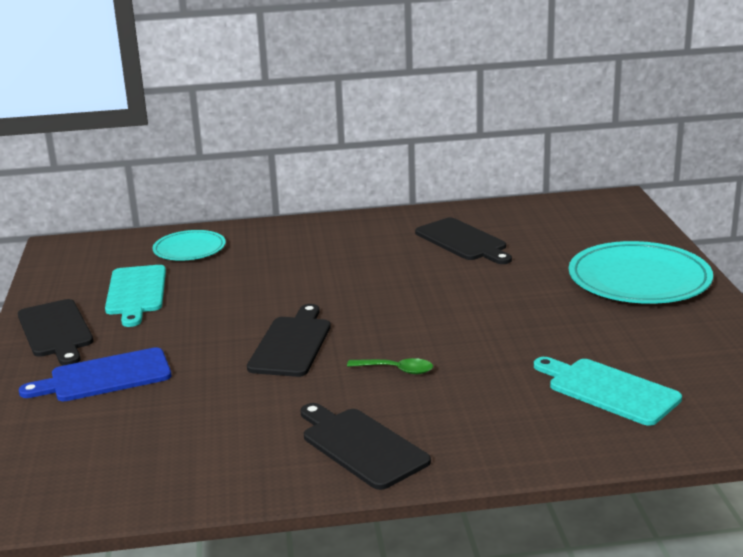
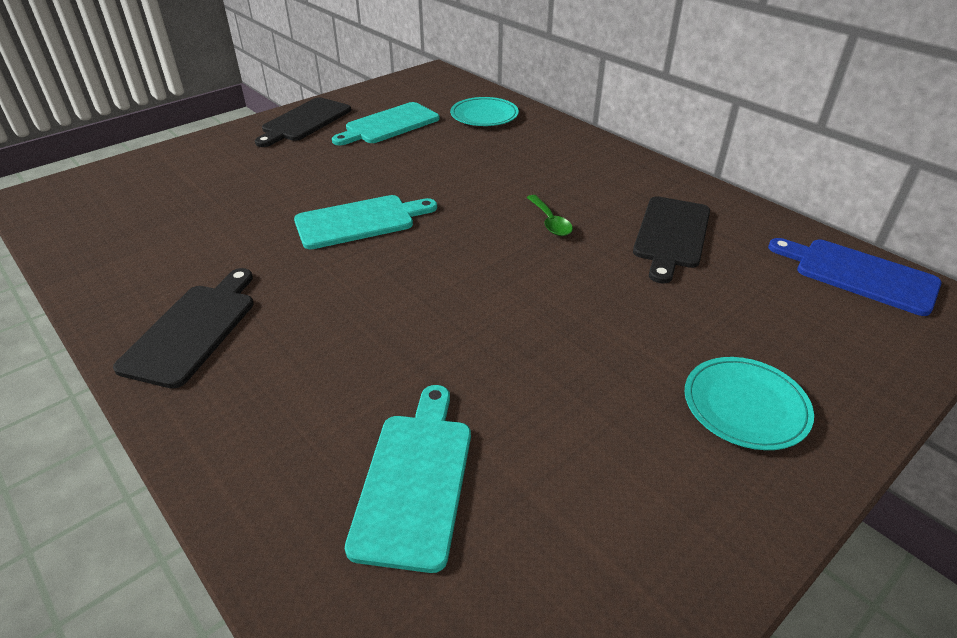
camera: 55 degrees right, 15 degrees up
blue cutting board [19,347,171,401] -> blue cutting board moved to [768,238,941,316]
black cutting board [247,304,331,377] -> turquoise cutting board [294,195,437,249]
green spoon [347,358,433,374] -> green spoon moved to [527,195,573,236]
turquoise plate [569,241,713,304] -> turquoise plate [685,357,814,450], size x0.57

